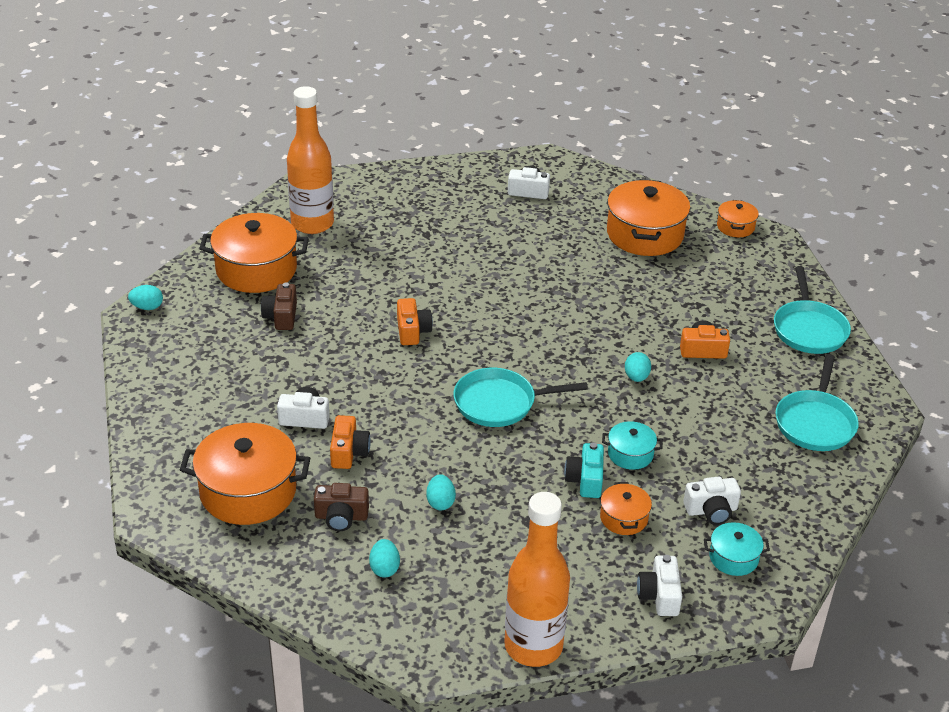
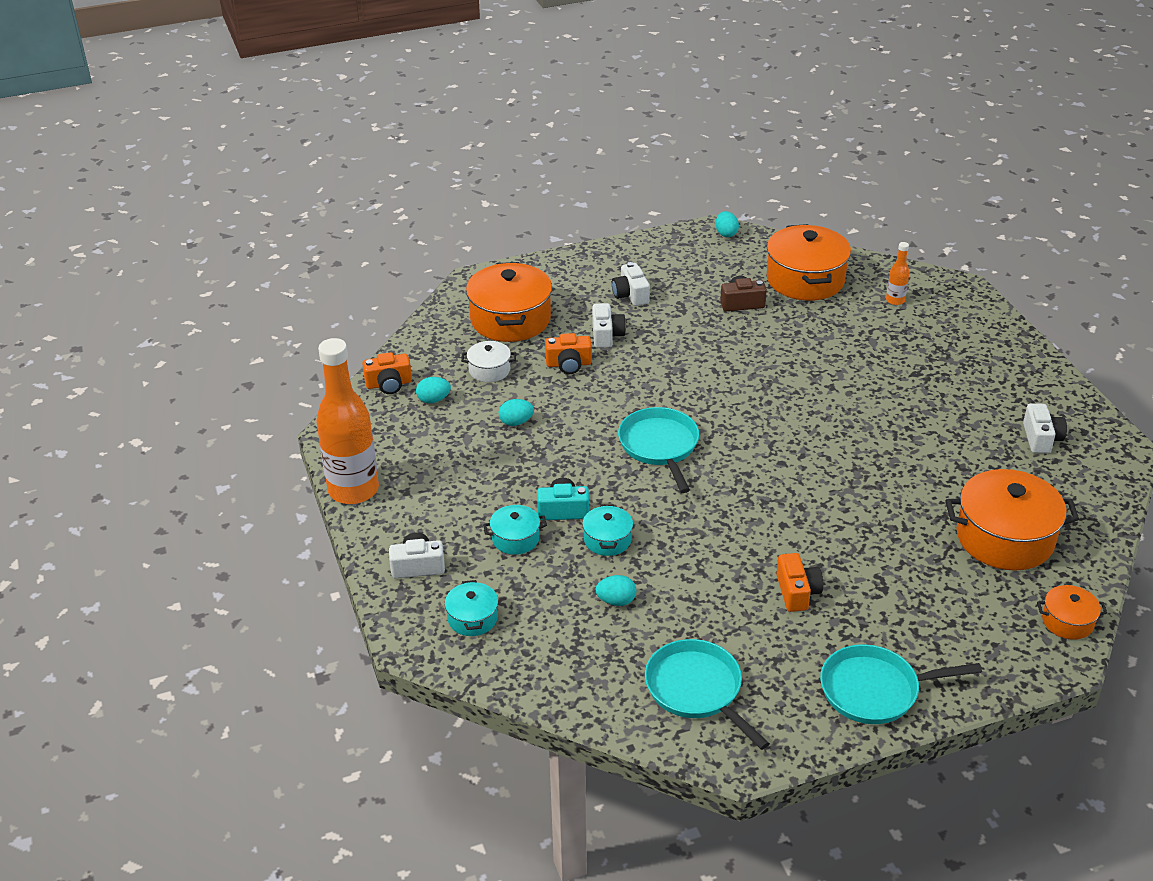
camera: 85 degrees right, 0 degrees up
orange bottle [287,86,334,234] -> orange bottle [886,242,909,305], size x0.43
brown camera [314,483,369,531] -> white pot [461,341,516,382]
orange camera [397,298,433,345] -> orange camera moved to [362,352,412,394]
orange pot [600,482,652,535] -> turquoise pot [483,505,547,555]
turquoise egg [625,352,651,382] -> turquoise egg moved to [595,575,636,606]
white camera [683,477,741,525] -> white camera moved to [612,262,650,306]
turquoise pan [776,354,859,451] -> turquoise pan turned 45 degrees clockwise [645,639,770,750]

